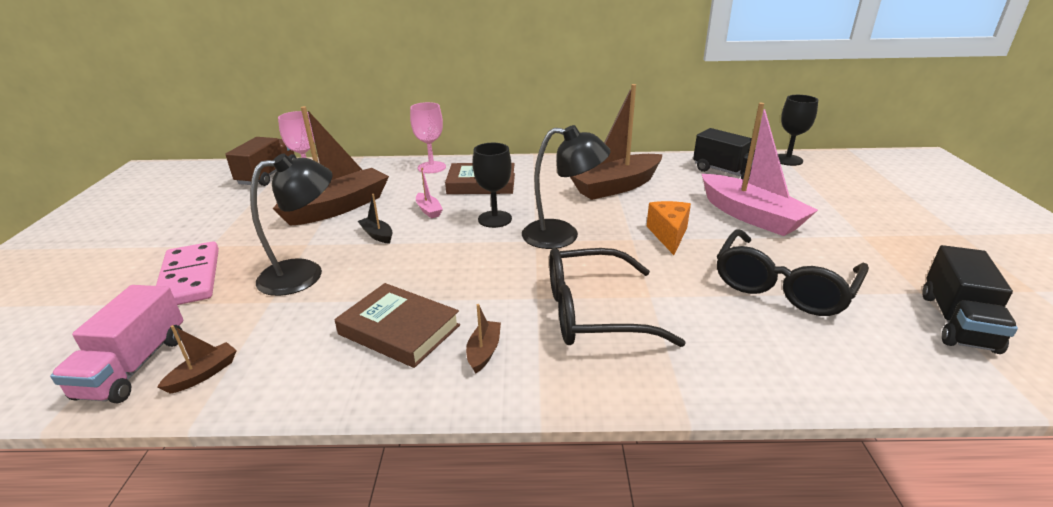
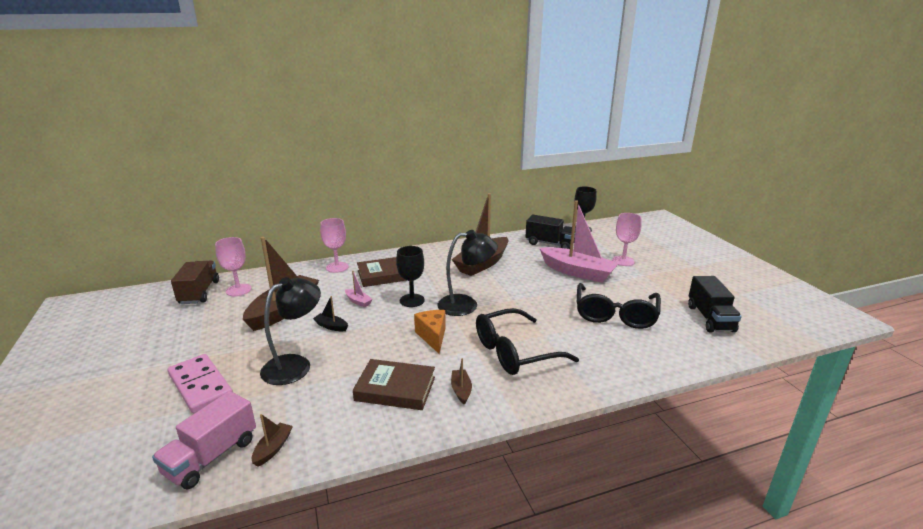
camera: 20 degrees left, 5 degrees down
pink truck [50,285,183,403] -> pink truck turned 45 degrees clockwise [152,391,256,489]
orange cheese [646,201,691,255] -> orange cheese moved to [414,310,446,354]
none -> pink goblet [612,213,642,266]

